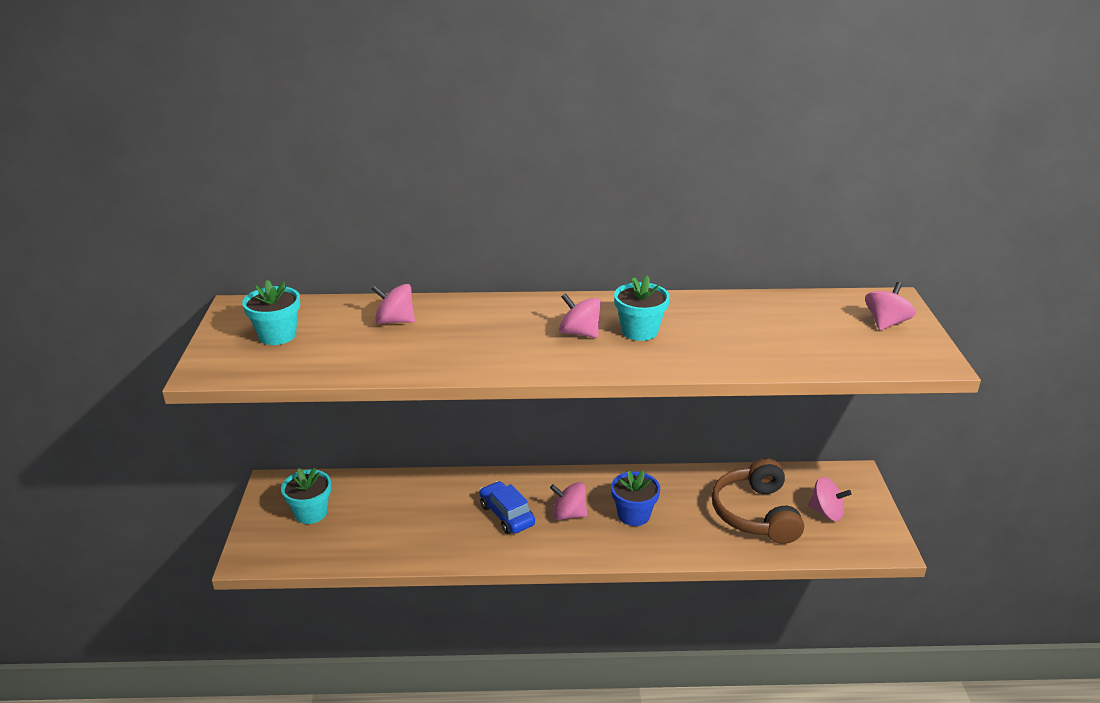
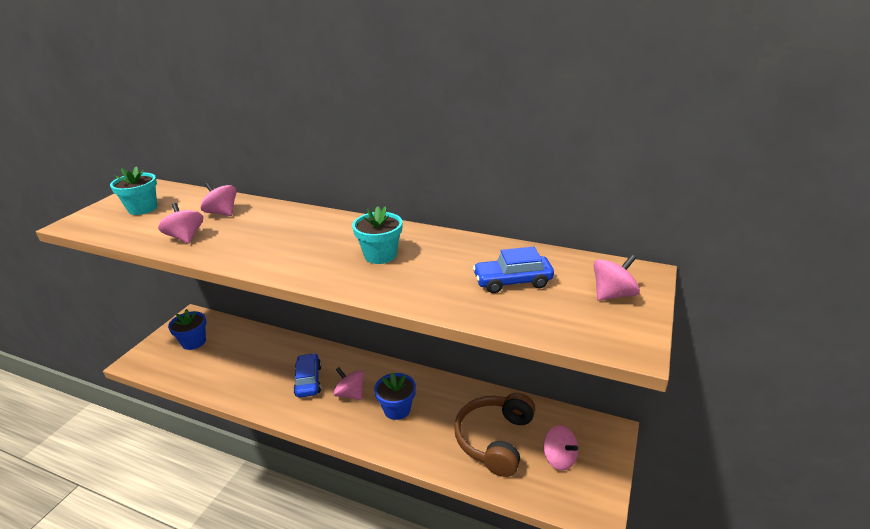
camera: 25 degrees right, 0 degrees up
turquoise flower pot [281,468,331,524] -> blue flower pot [168,309,206,350]
pink spinning top [559,293,601,338] -> pink spinning top moved to [158,203,203,244]
none -> blue car [473,247,554,293]

